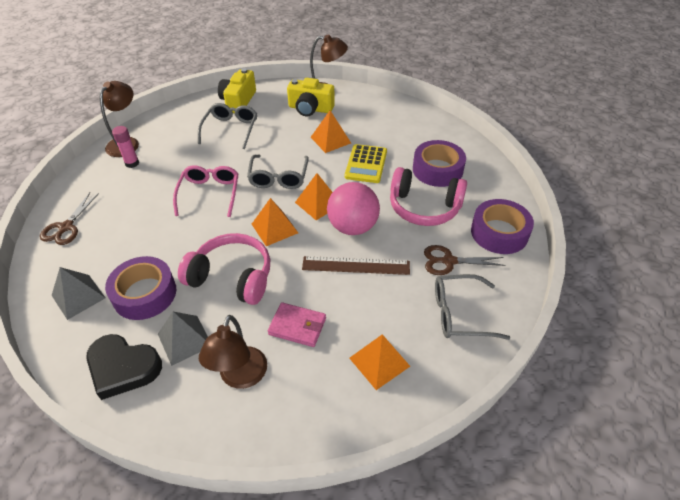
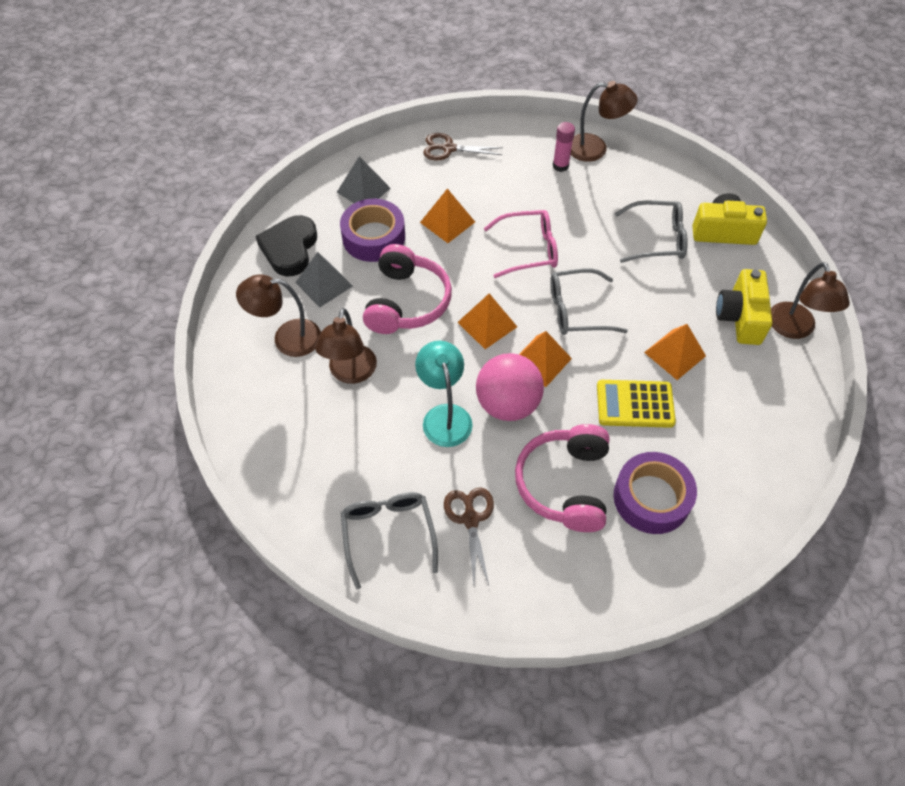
camera: 80 degrees right, 10 degrees up
pink wallet [268,302,326,347] -> brown lamp [315,308,377,384]
brown ruler [302,256,410,275] -> turquoise lamp [415,341,472,447]
orange pyramid [349,334,410,390] -> orange pyramid moved to [420,188,475,243]
purple tape [471,199,534,254] -> none

